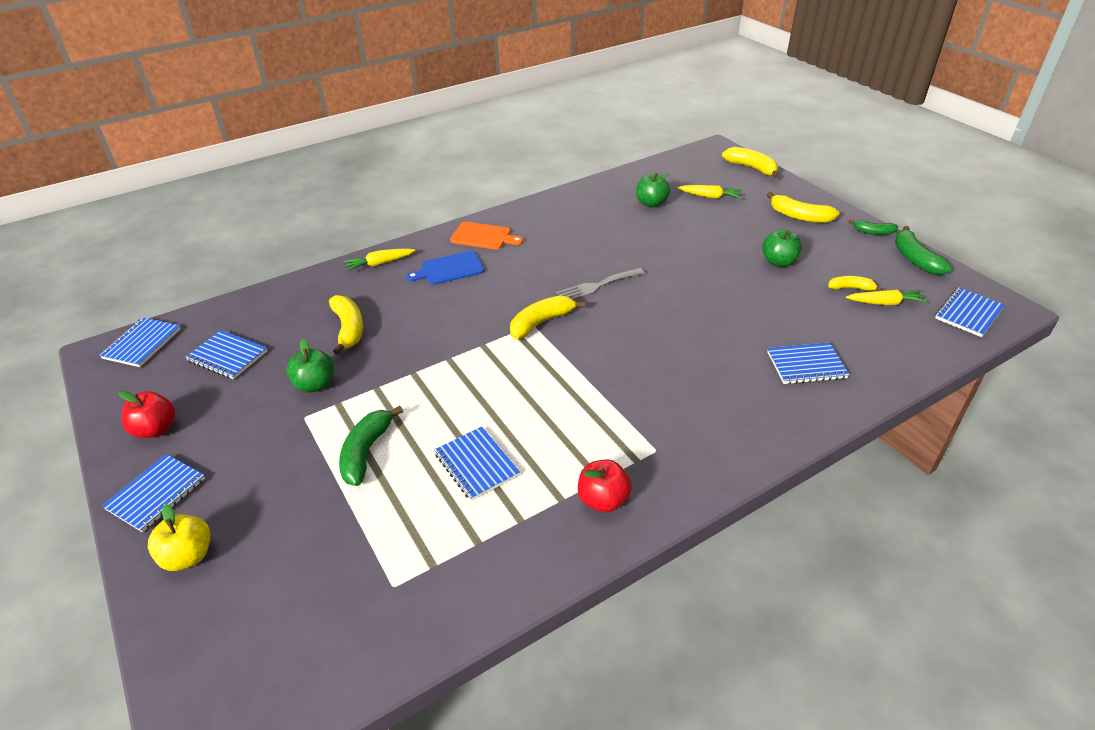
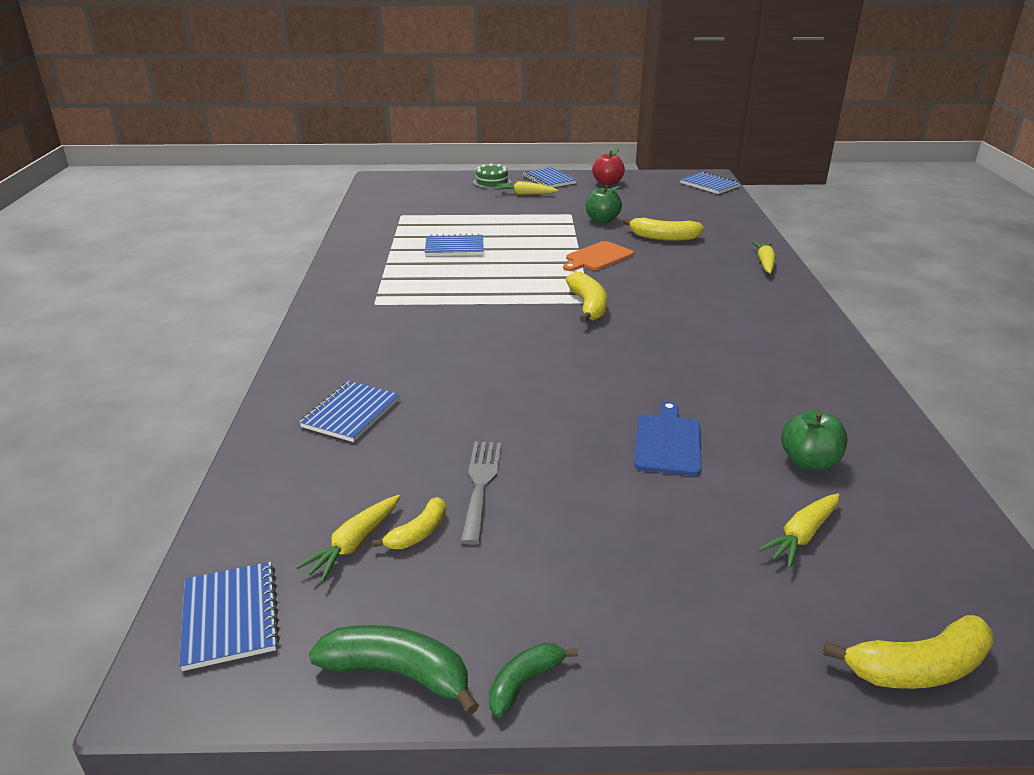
camera: 120 degrees right, 10 degrees down
yellow apple [148,504,210,571] -> green cake [473,164,511,189]
blue notebook [185,330,267,379] -> none
green banana [339,406,403,486] -> none
blue cutting board [406,251,484,285] -> blue cutting board moved to [634,401,702,476]
orange cutting board [450,222,523,250] -> orange cutting board moved to [563,241,634,271]
grey fork [556,267,645,300] -> grey fork moved to [460,442,502,545]
red apple [578,460,632,513] -> none
green apple [762,230,802,267] -> none
yellow banana [767,192,840,223] -> none
none -> yellow carrot [494,181,558,195]

